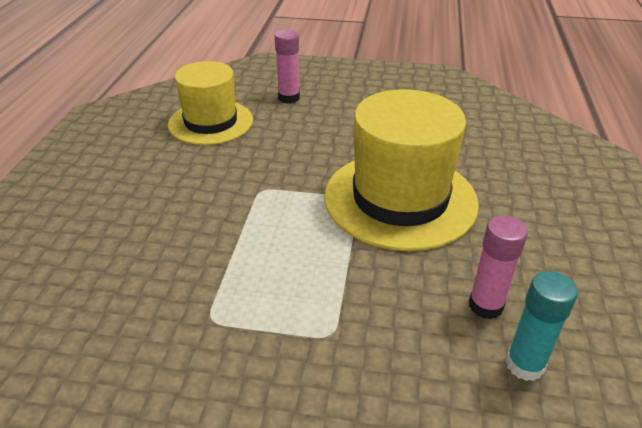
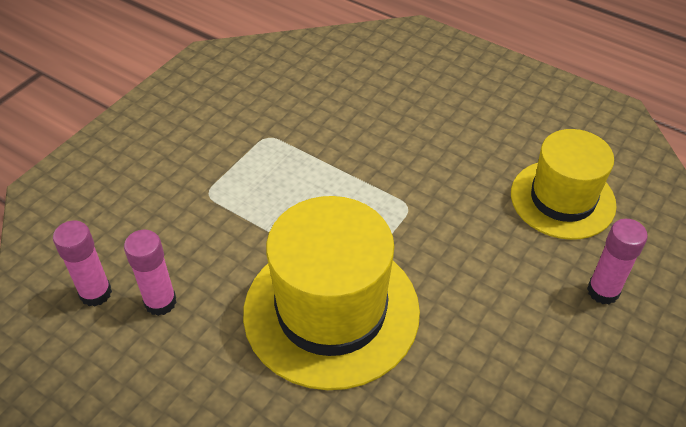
camera: 115 degrees right, 10 degrees up
turquoise glue stick [506,271,578,381] -> pink glue stick [53,221,112,306]

